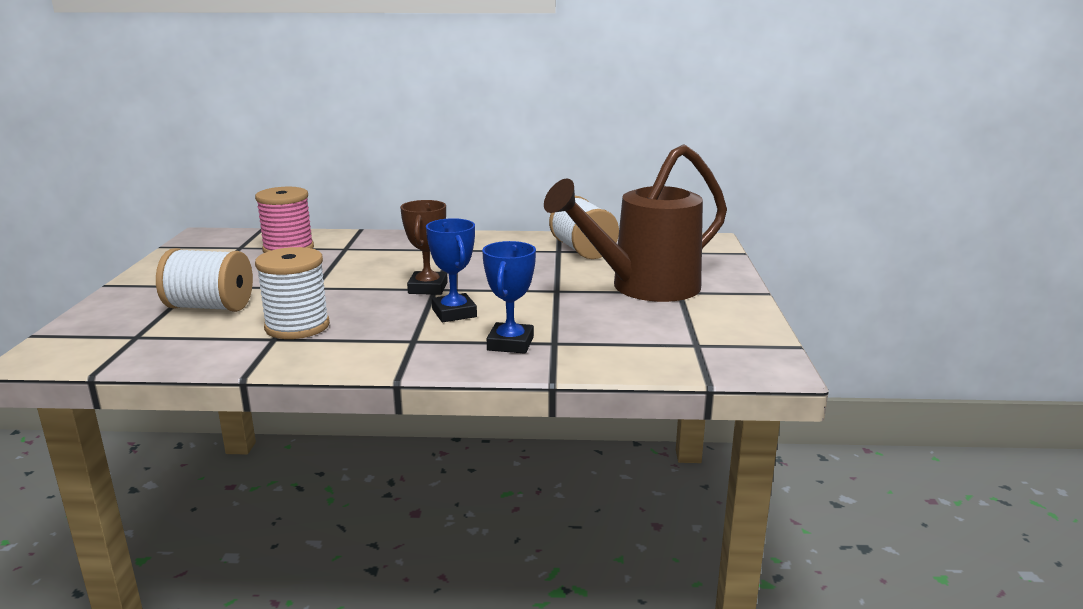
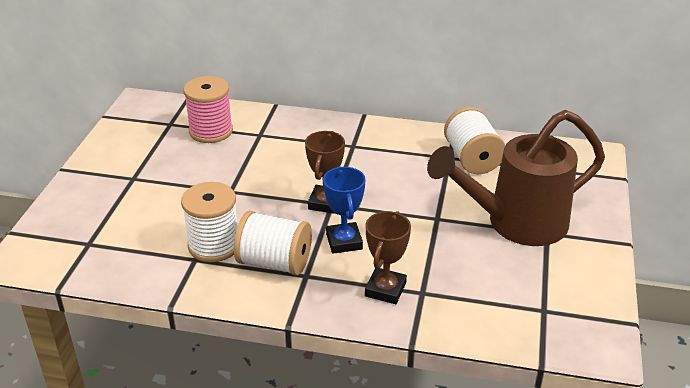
camera: 10 degrees right, 15 degrees up
white spool [156,248,253,312] -> white spool moved to [234,211,312,276]
blue trophy [482,241,536,354] -> brown trophy [365,211,411,304]

